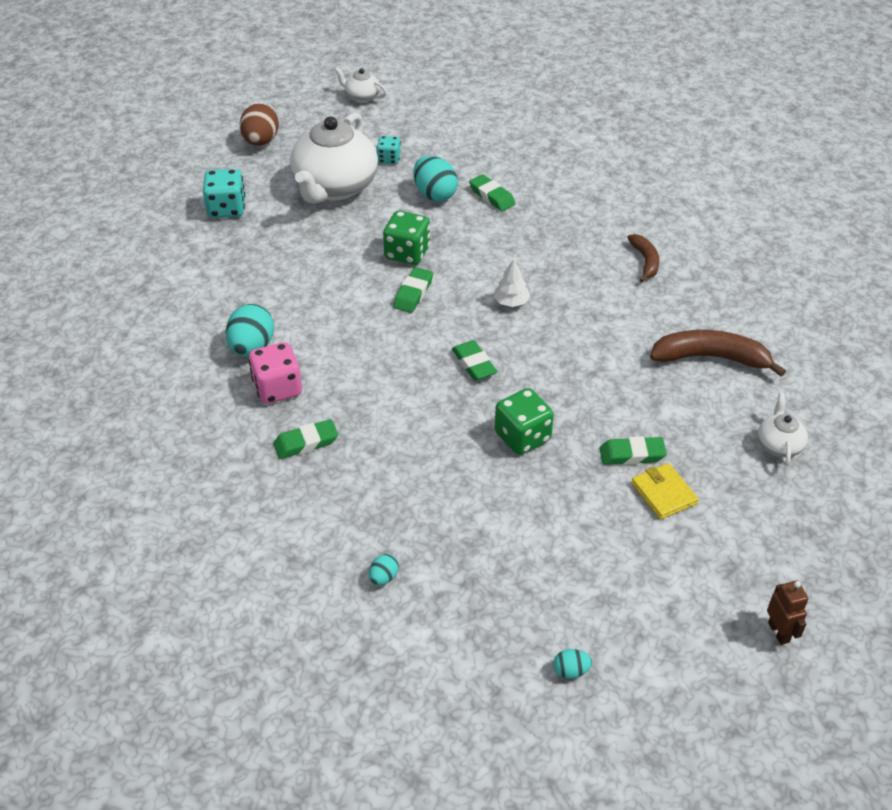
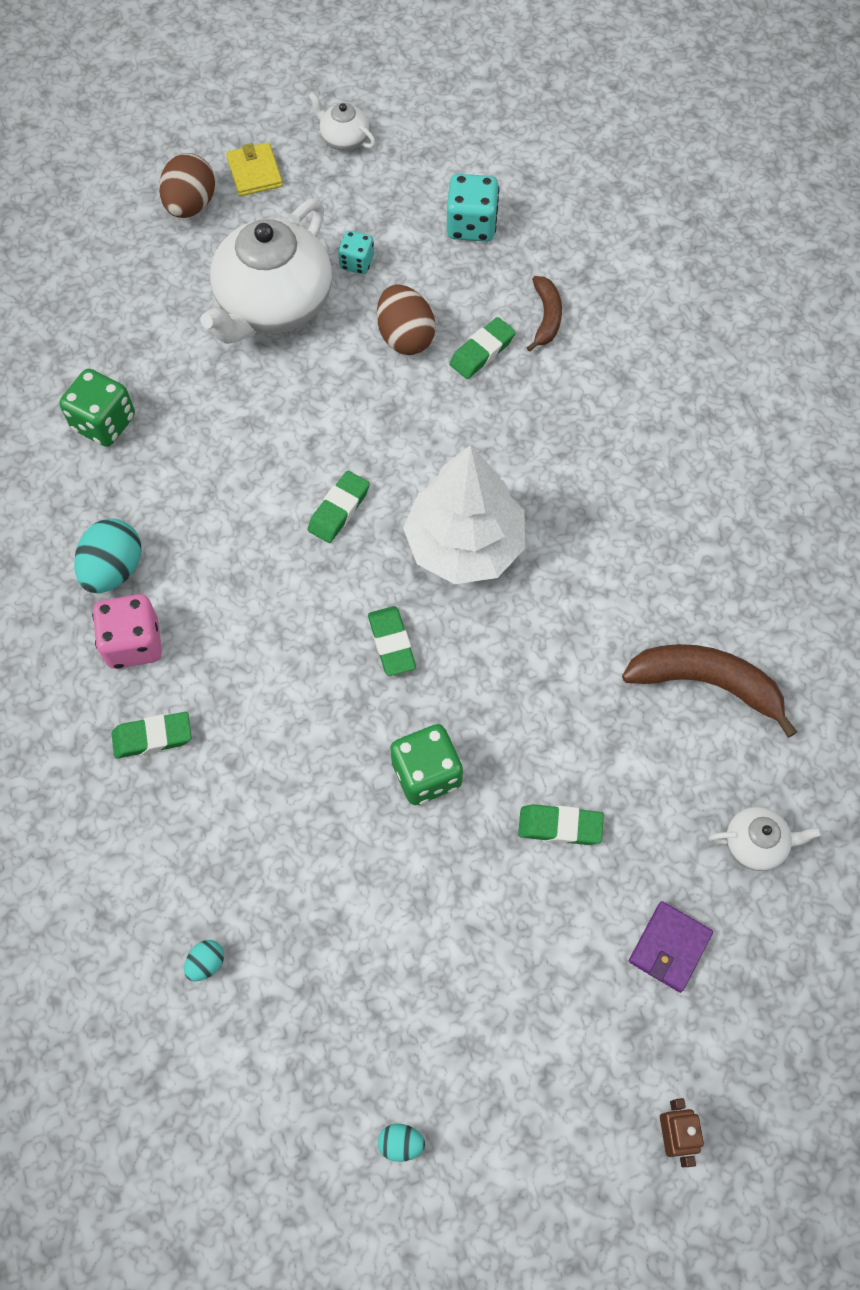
camera: 10 degrees right, 20 degrees up
turquoise dice [203,169,245,218] -> turquoise dice moved to [447,174,499,242]
green dice [383,211,430,265] -> green dice moved to [59,369,135,447]
turquoise egg [414,156,458,202] -> brown egg [377,284,436,355]
green eraser [469,174,516,211] -> green eraser turned 75 degrees clockwise [449,317,516,379]
white tree [494,259,530,307] -> white tree [403,445,525,584], size x2.46
brown banana [627,234,659,283] -> brown banana moved to [526,276,562,352]
yellow wallet [631,463,699,520] -> yellow wallet moved to [226,142,283,196]
white teapot [758,393,808,466] -> white teapot turned 75 degrees clockwise [708,807,822,871]
none -> purple wallet [629,901,713,993]

